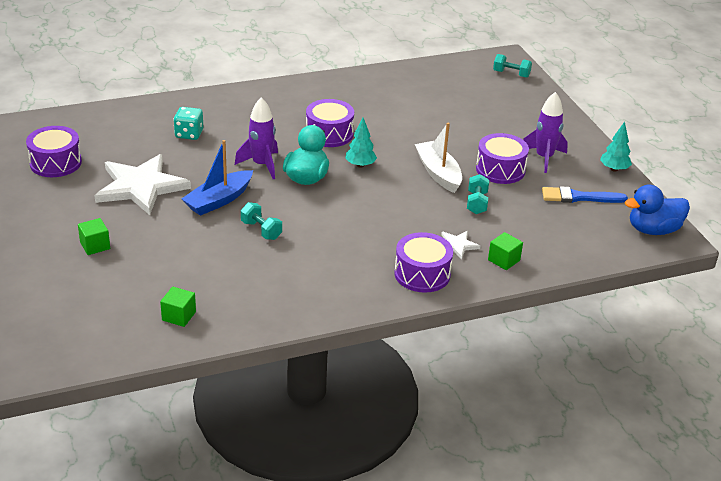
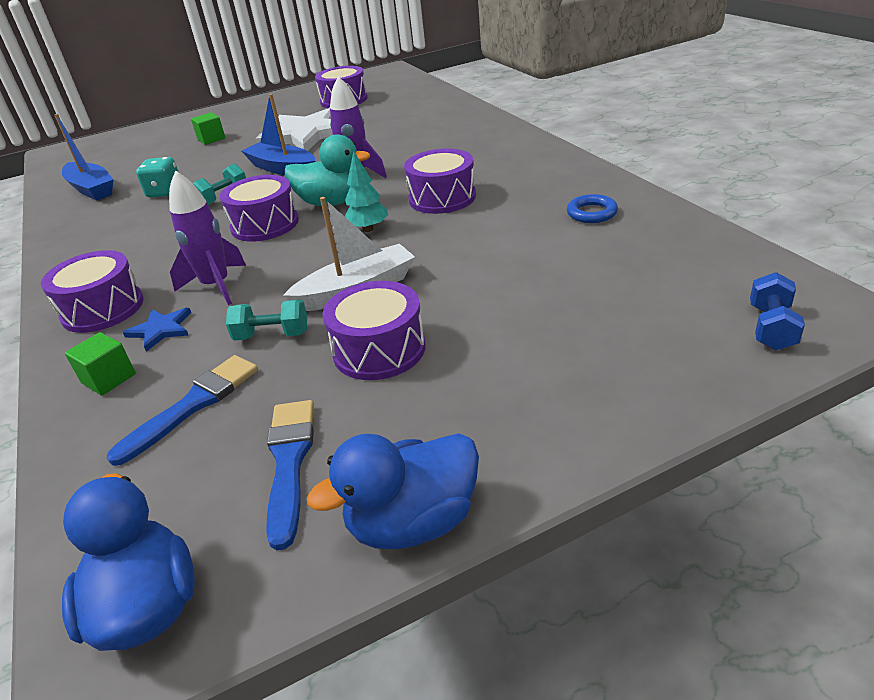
camera: 90 degrees right, 0 degrees up
green cube [160,287,196,327] -> blue boat [54,114,113,200]
turquoise dice [173,107,203,140] -> turquoise dice moved to [136,157,178,197]
white star [441,231,481,260] -> blue star [123,308,191,352]
turquoise dumbbell [493,54,532,78] -> blue dumbbell [750,272,805,351]
purple rocket [523,92,568,173] -> purple rocket moved to [169,170,246,305]
turquoise tree [600,122,632,172] -> blue duck [307,433,479,549]
none -> blue brush [107,355,258,466]
none -> purple drum [220,175,299,241]
none -> blue ring [567,194,618,223]

